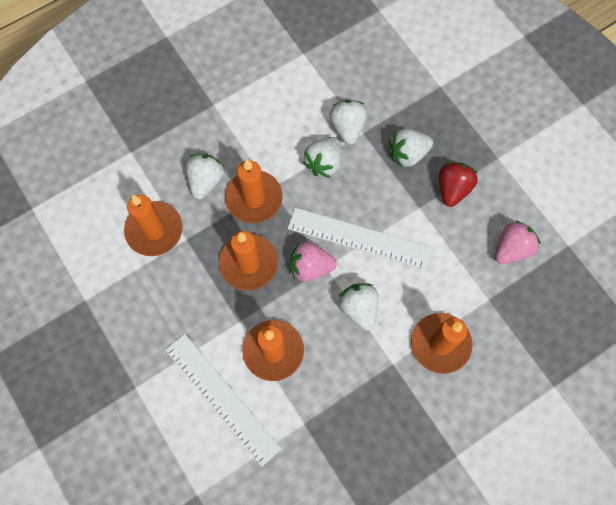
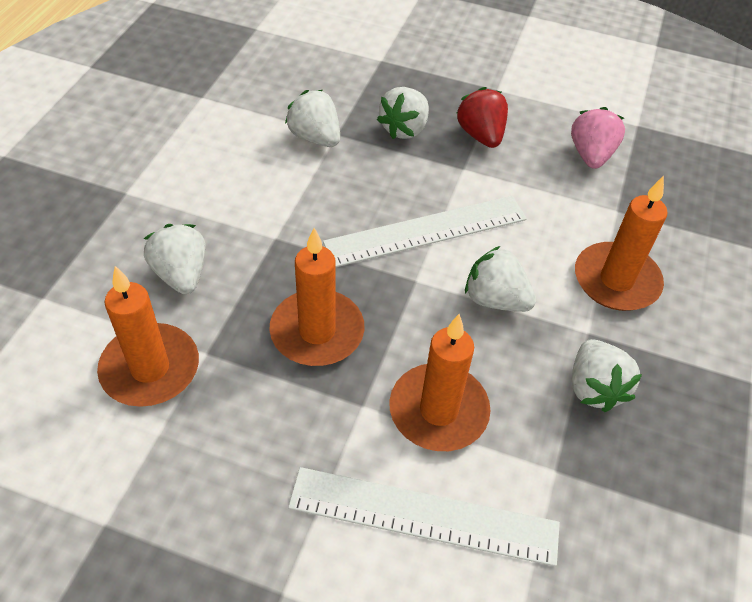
camera: 40 degrees left, 20 degrees down
orange candle [225,159,283,223] -> none
pink strawberry [290,242,337,282] -> none
white strawberry [303,137,341,178] -> white strawberry moved to [572,339,642,412]

